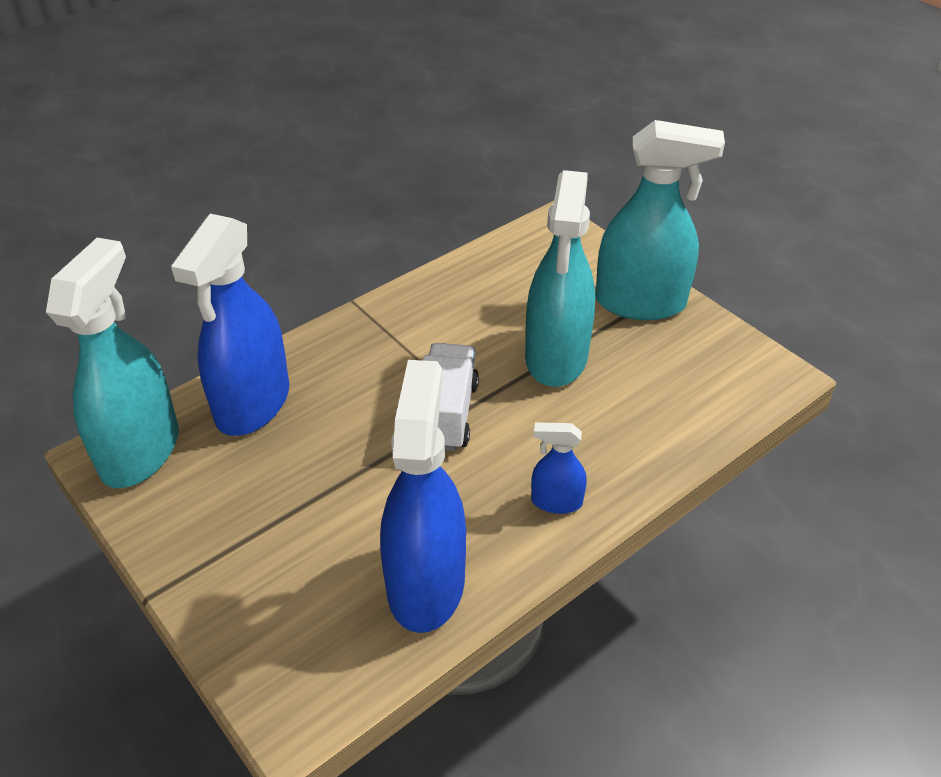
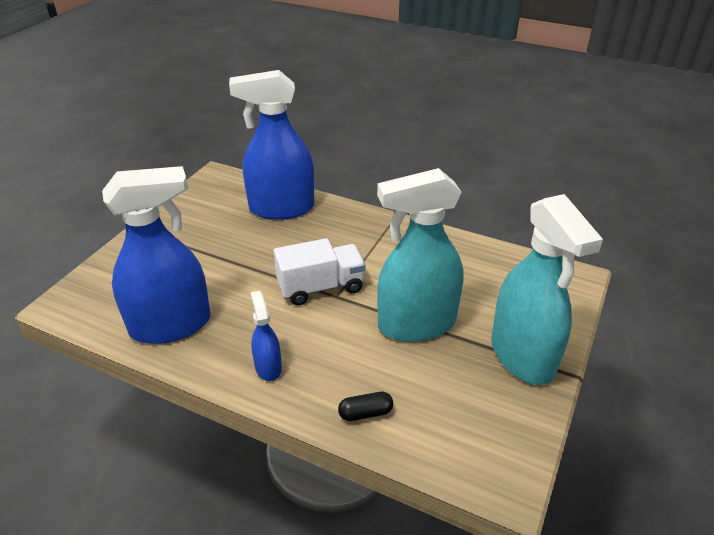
camera: 65 degrees right, 5 degrees down
turquoise spray bottle [46,238,179,488] -> none
none -> black capsule [338,392,393,421]

